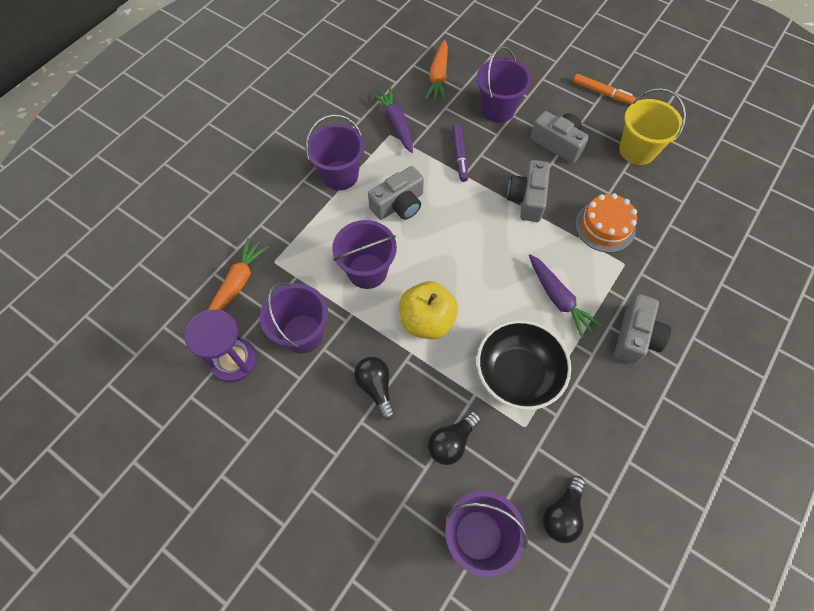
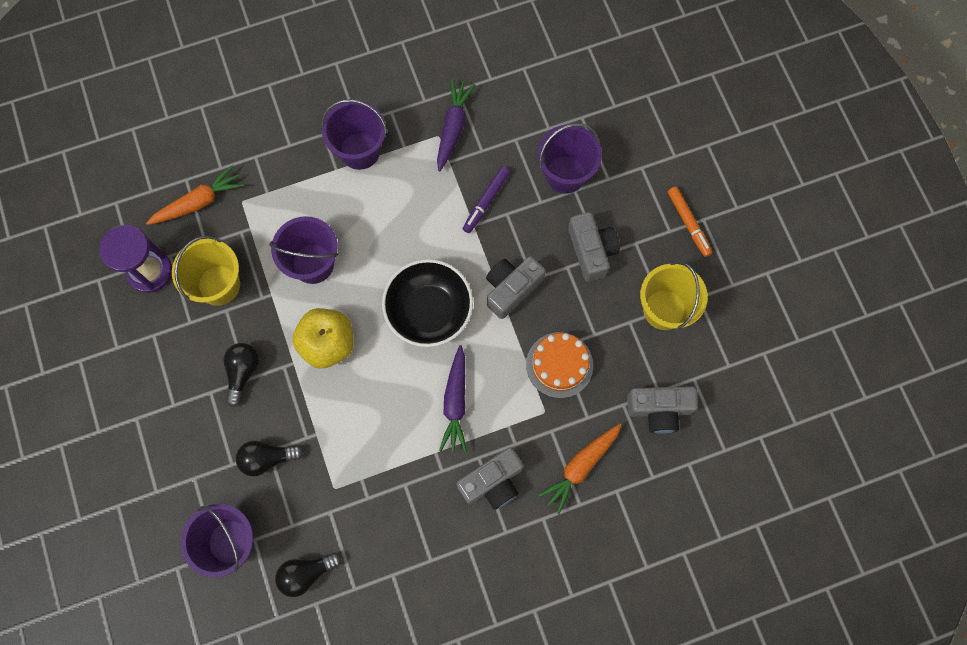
camera: 35 degrees right, 10 degrees up
purple bucket [260,282,328,354] -> yellow bucket [172,236,240,306]
grey camera [368,166,424,220] -> grey camera moved to [627,386,698,434]
orange carrot [425,40,448,101] -> orange carrot moved to [538,424,621,514]
black bowl [477,320,571,410] -> black bowl moved to [382,259,473,347]

